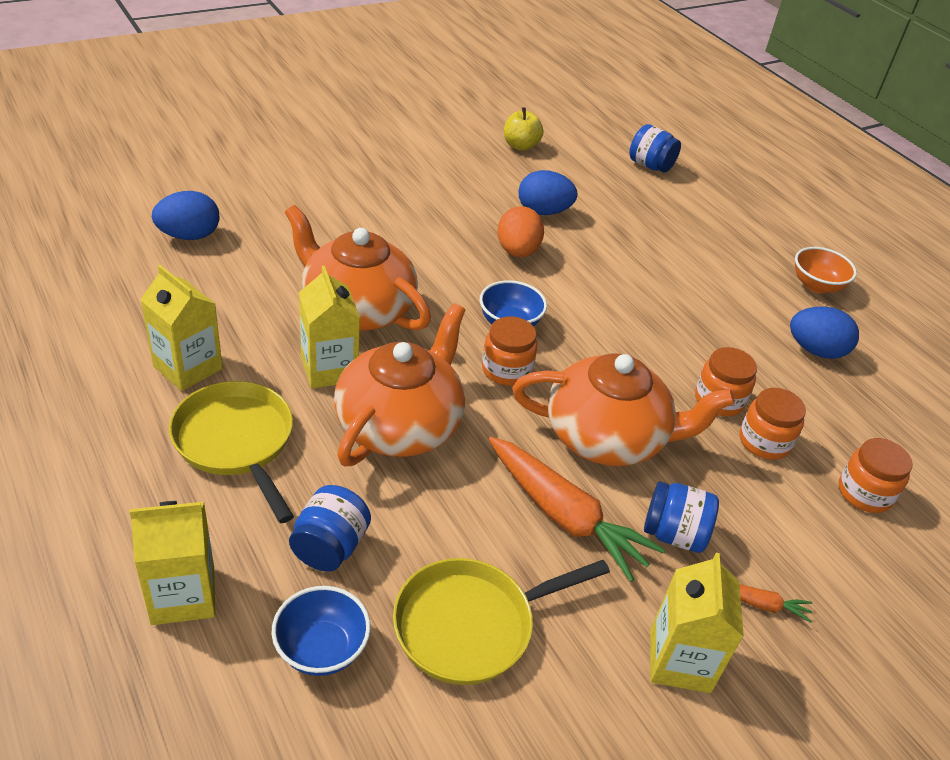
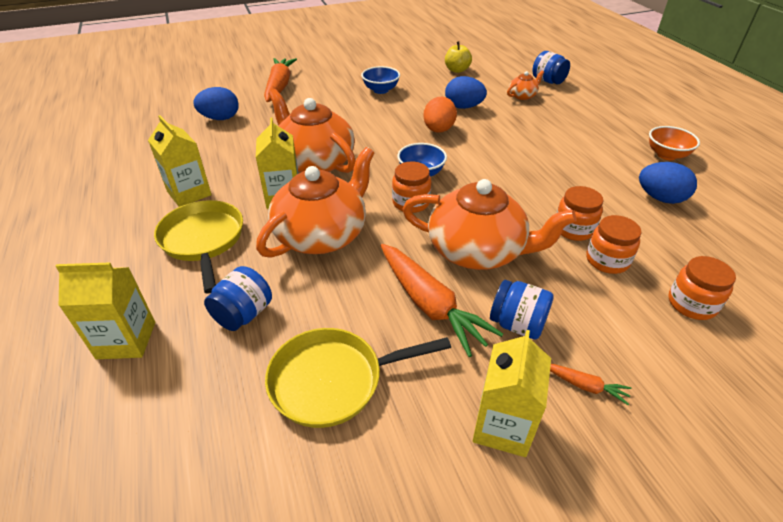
camera: 15 degrees right, 0 degrees up
blue bowl [272,586,371,676] -> blue bowl moved to [361,66,400,94]
none -> orange carrot [264,58,297,102]
none -> orange teapot [507,70,544,100]

